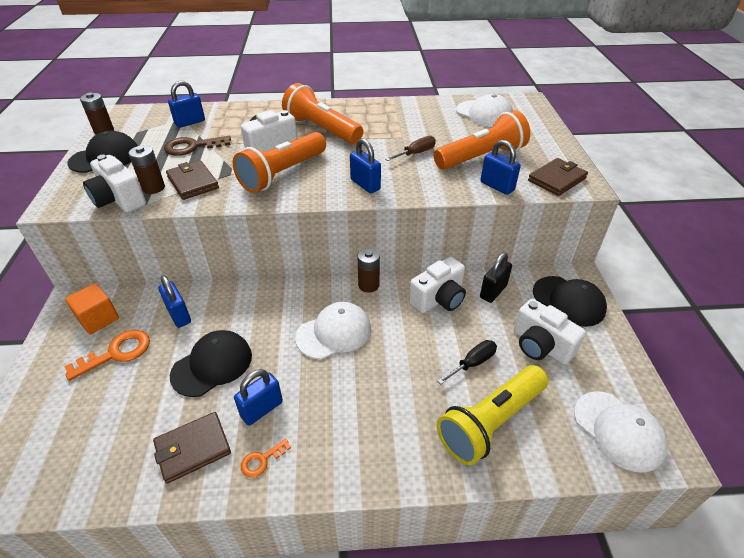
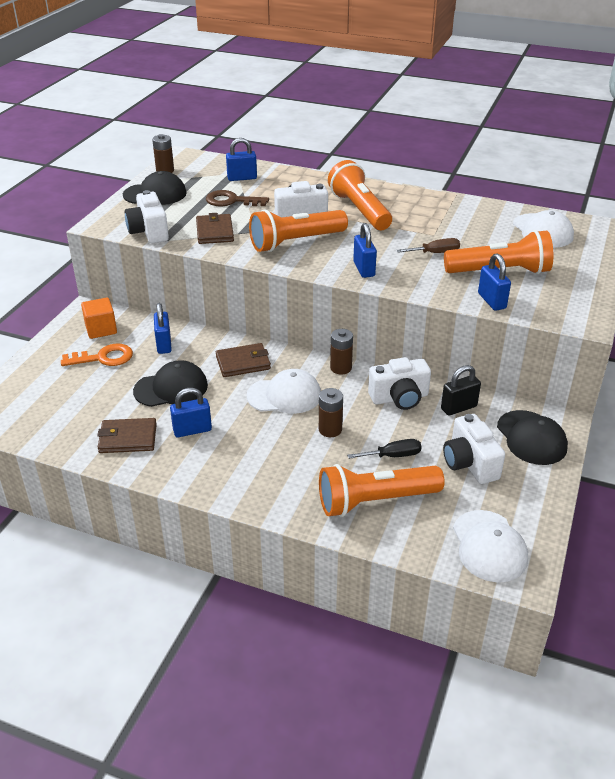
camera: 25 degrees right, 5 degrees down
brown battery [128,145,165,194] -> brown battery moved to [319,388,343,437]
orange key [241,438,291,477] -> none
yellow flashlight [437,365,548,465] -> orange flashlight [319,464,445,517]
brown wallet [528,158,588,196] -> brown wallet moved to [216,343,271,377]

